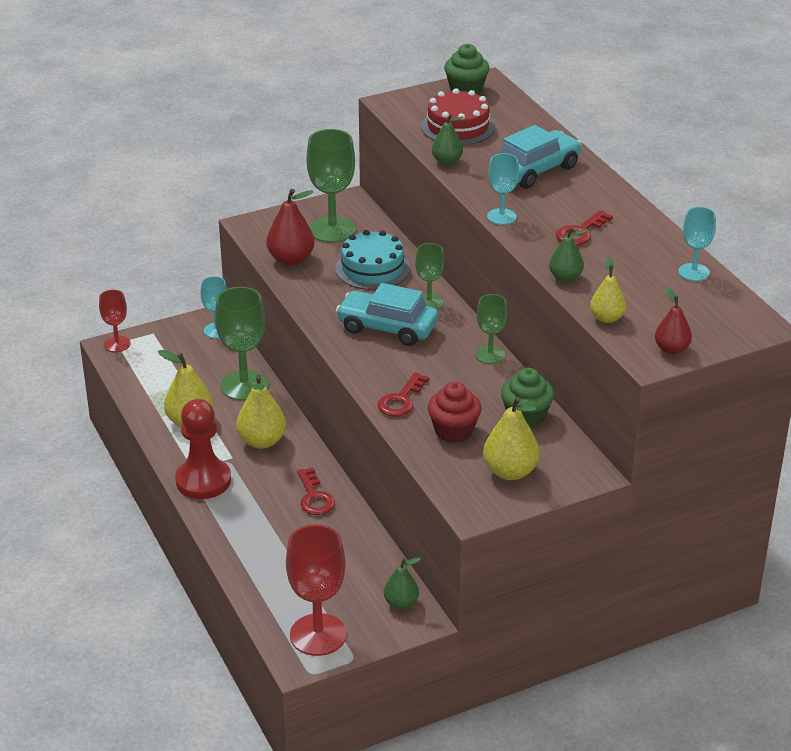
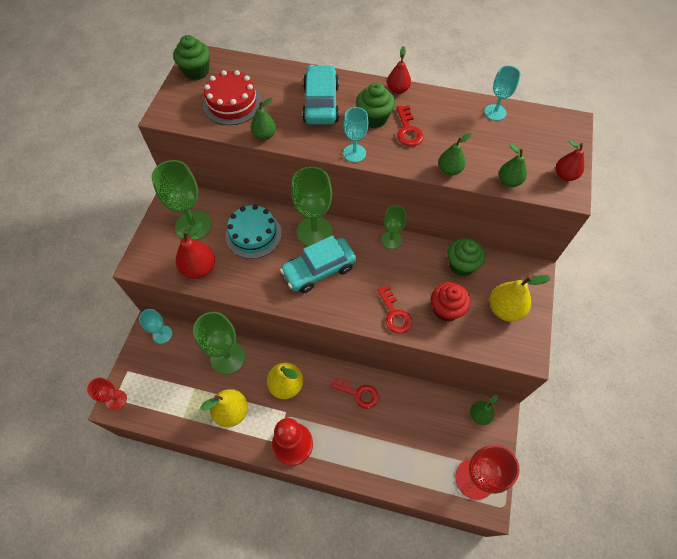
camera: 50 degrees left, 25 degrees up
green goblet [415,243,444,310] -> green goblet [291,166,333,246], size x1.75
yellow pear [590,256,626,323] -> green pear [499,143,527,187]
none -> green cupcake [356,82,395,128]
none -> red pear [387,46,411,94]

